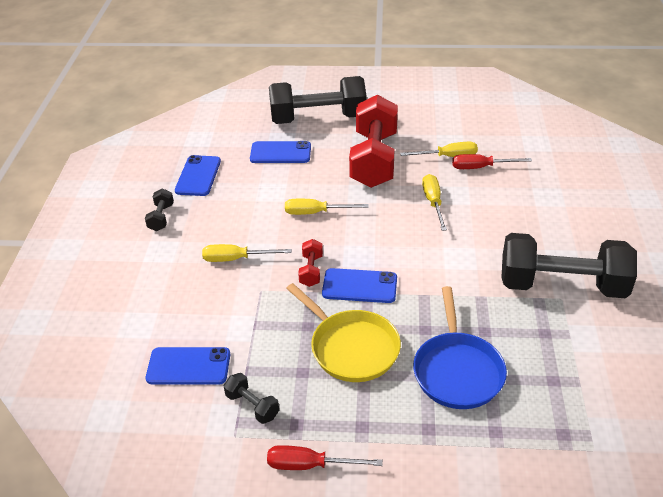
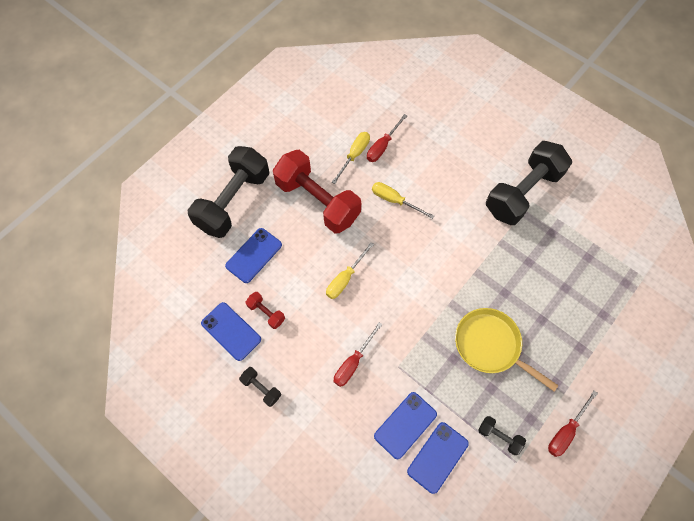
camera: 55 degrees left, 25 degrees up
yellow screwdriver [202,244,292,262] -> red screwdriver [334,322,383,387]
black dumbbell [224,373,279,424] -> black dumbbell turned 45 degrees clockwise [478,416,526,455]
yellow pan [286,283,401,382] -> yellow pan turned 135 degrees counterclockwise [455,308,559,391]
red dumbbell [298,239,323,287] -> red dumbbell moved to [245,292,285,329]
blue phone [322,268,397,303] -> blue phone moved to [374,392,437,459]
blue pan [413,286,507,409] -> none

